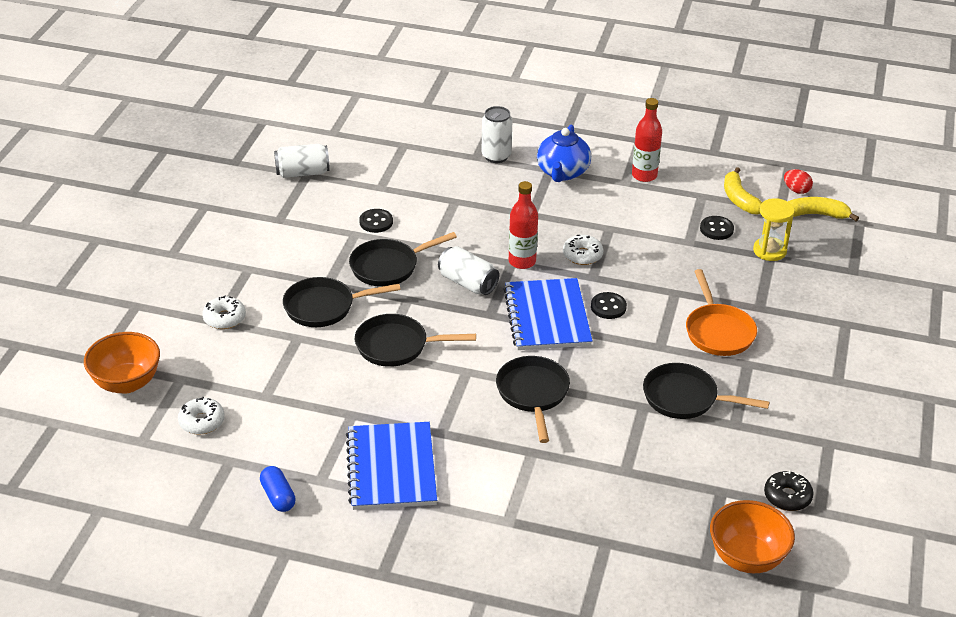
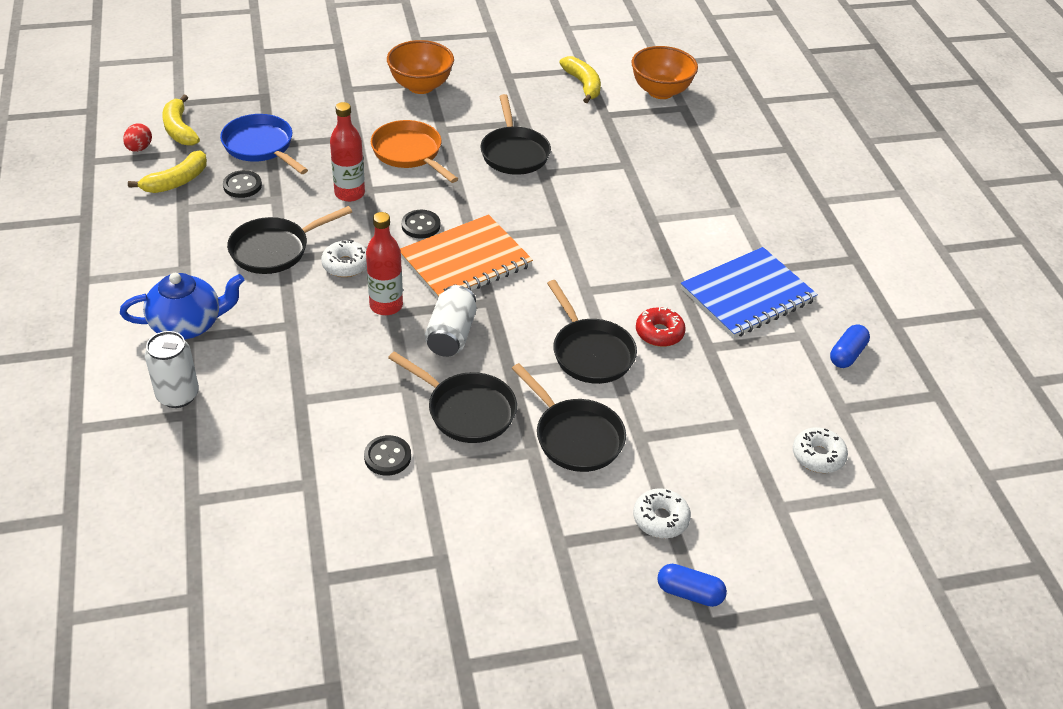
camera: 120 degrees left, 5 degrees up
orange bowl [84,332,160,394] -> orange bowl moved to [387,40,454,94]
white can [274,144,330,178] -> none
black pan [496,356,570,443] -> black pan moved to [227,206,352,274]
blue notebook [503,278,593,350] -> orange notebook [400,214,533,299]
red bottle [632,98,662,182] -> red bottle moved to [330,102,365,202]
orange pan [686,269,757,356] -> orange pan turned 90 degrees counterclockwise [371,120,458,183]
yellow hourglass [753,198,795,261] -> blue pan [220,114,308,174]
black donut [764,471,813,511] -> yellow banana [559,56,601,103]
none -> red donut [636,307,686,347]
none -> blue capsule [657,564,727,607]

